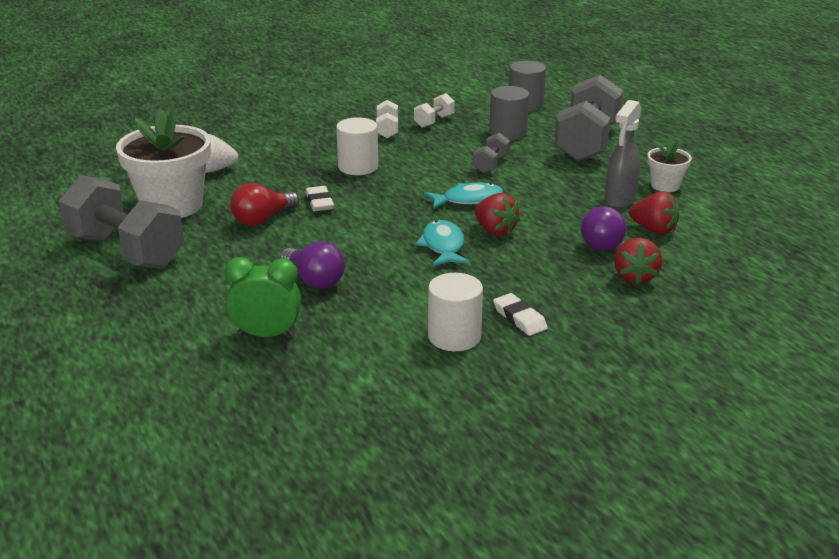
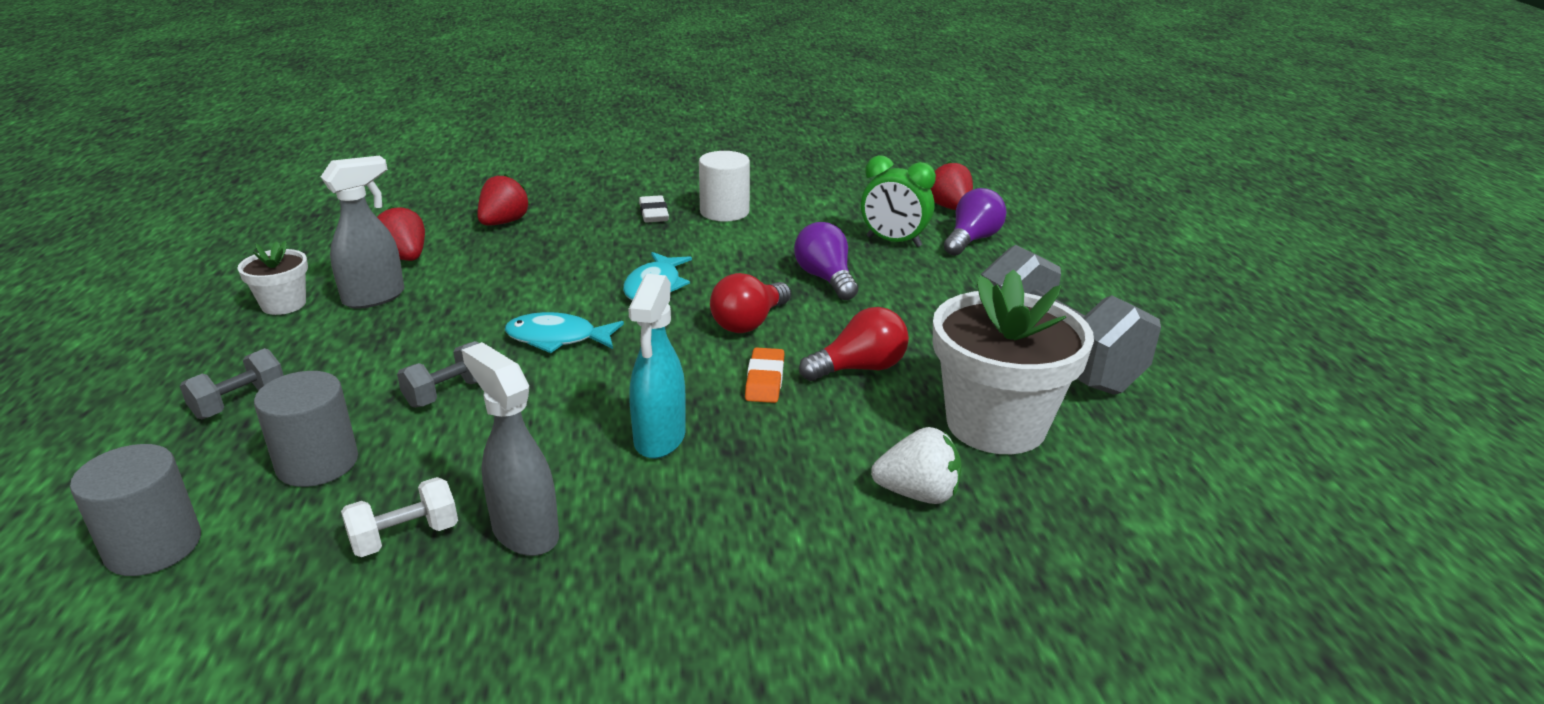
camera: 160 degrees left, 0 degrees up
white eraser [305,186,334,211] -> orange eraser [745,347,785,403]
white cylinder [336,117,378,175] -> turquoise spray bottle [628,274,686,459]
white dumbbell [376,100,398,139] -> grey spray bottle [462,342,559,556]
red strawberry [474,193,520,236] -> red strawberry moved to [930,161,973,210]
grey dumbbell [554,74,623,162] -> grey dumbbell [180,348,284,419], size x0.45
purple light bulb [581,206,626,251] -> purple light bulb moved to [944,188,1007,256]
none -> red light bulb [710,273,791,333]

